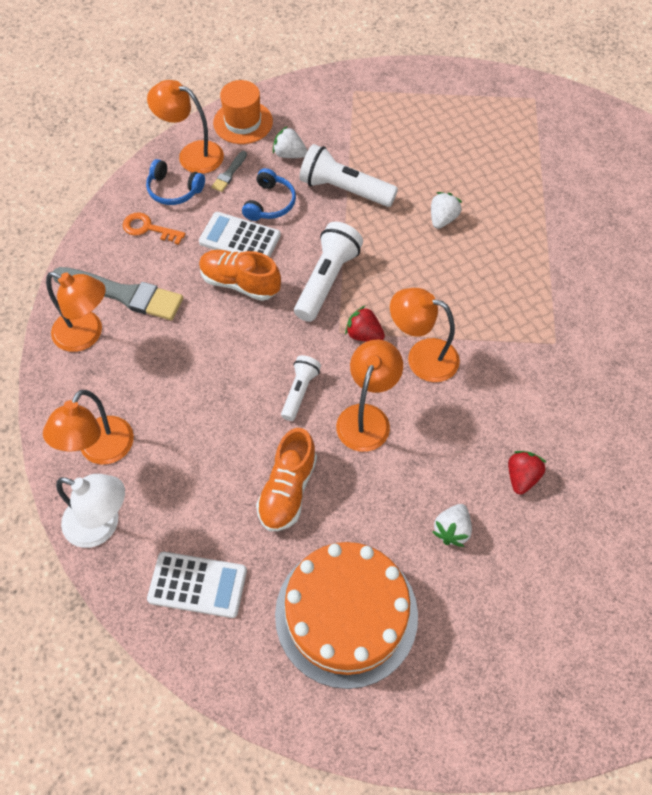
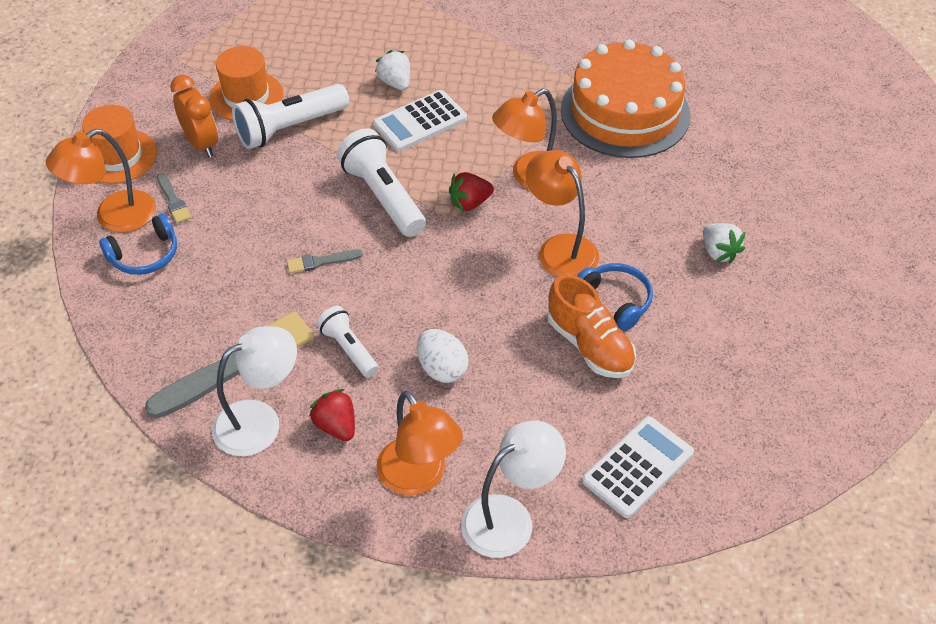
camera: 55 degrees left, 10 degrees down
orange lamp [46,272,106,352] -> white lamp [212,326,297,456]
orange key [123,213,186,245] -> none
white calculator [199,212,281,257] -> white calculator moved to [373,90,467,152]
orange shoe [199,250,281,301] -> grey brush [287,250,363,274]
blue headphones [242,168,296,221] -> blue headphones moved to [577,263,653,331]
white strawberry [273,126,307,158] -> orange clock [170,75,218,157]
orange cake [275,542,418,689] -> orange cake moved to [561,39,690,158]
white flashlight [281,355,321,421] -> white flashlight moved to [317,306,379,378]
red strawberry [508,451,547,495] -> red strawberry moved to [309,389,355,441]
none -> orange hat [209,46,283,121]
none -> white egg [417,329,469,383]

